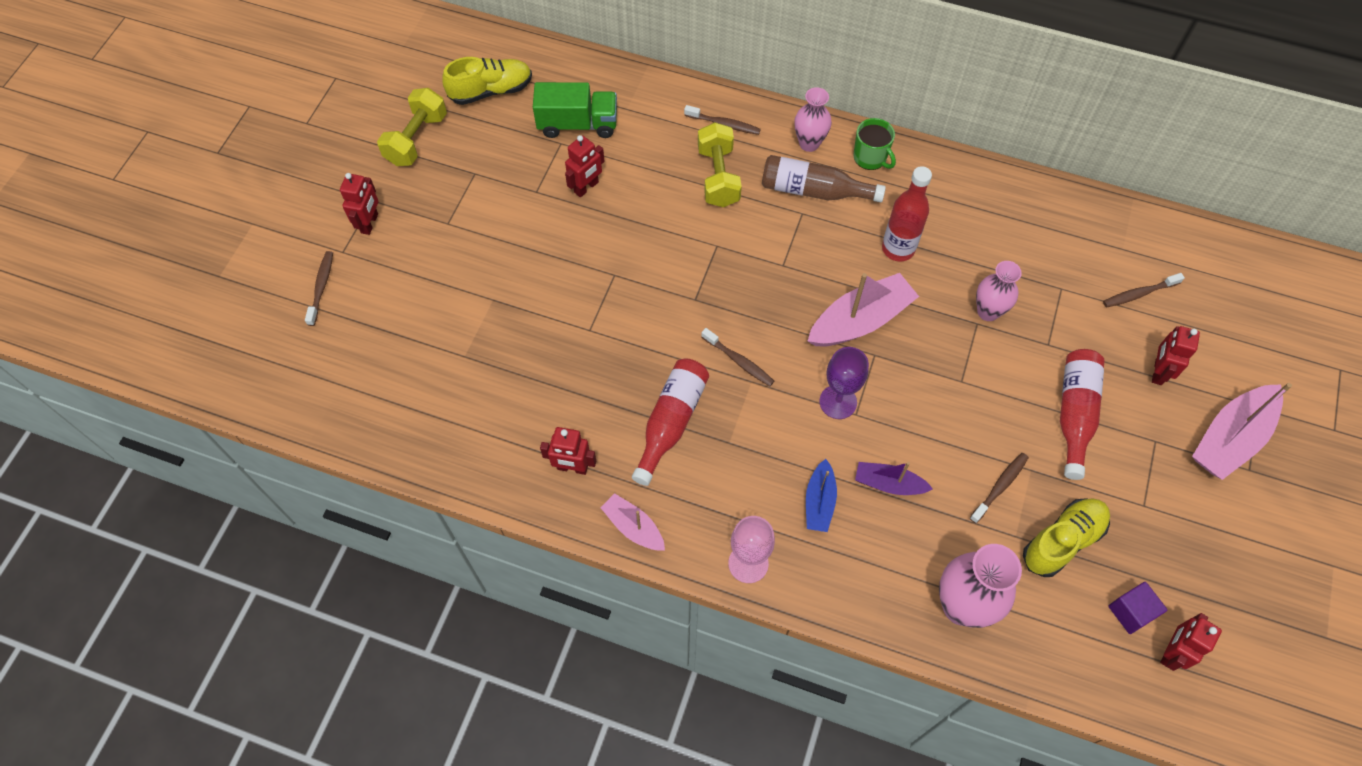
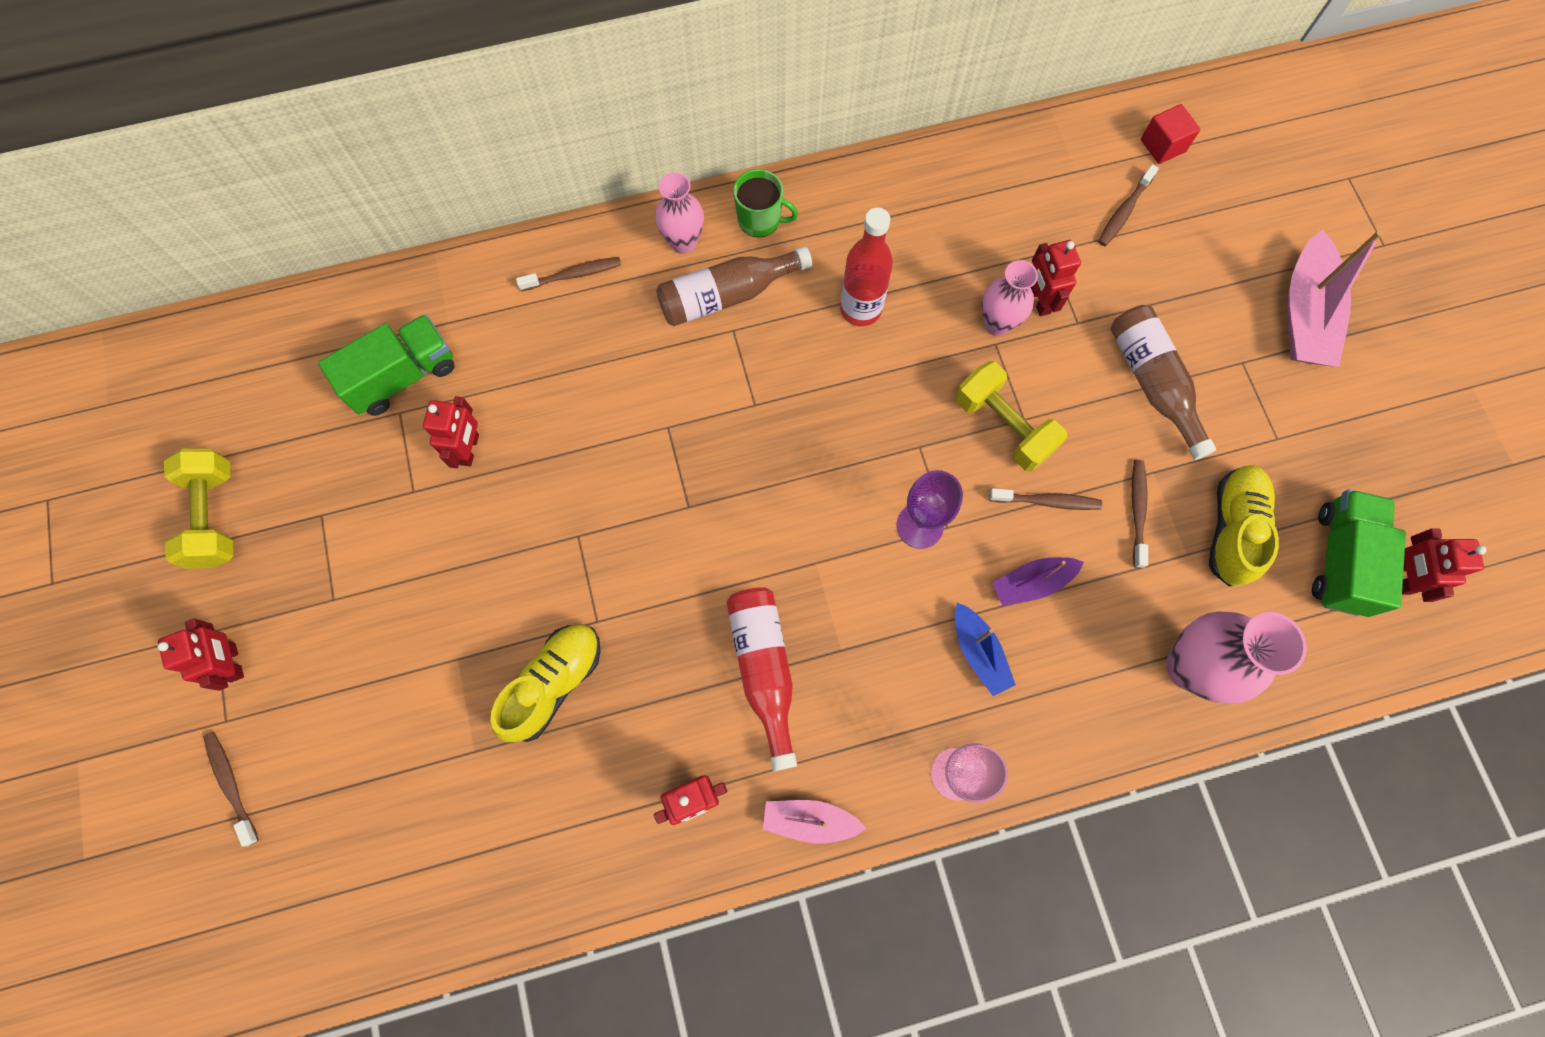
camera: 35 degrees left, 10 degrees up
yellow shoe [442,57,532,105] -> yellow shoe moved to [490,624,601,742]
yellow dumbbell [698,122,742,207] -> yellow dumbbell moved to [955,361,1067,471]
brown toothbrush [701,328,774,386] -> brown toothbrush moved to [989,488,1102,510]
pink boat [808,273,919,346] -> none
red bottle [1060,349,1105,480] -> brown bottle [1110,305,1216,460]
purple cube [1108,582,1167,634] -> green truck [1312,489,1406,617]
red robot [1152,326,1200,385] -> red robot moved to [1030,240,1081,316]
none -> red cube [1141,104,1201,164]

